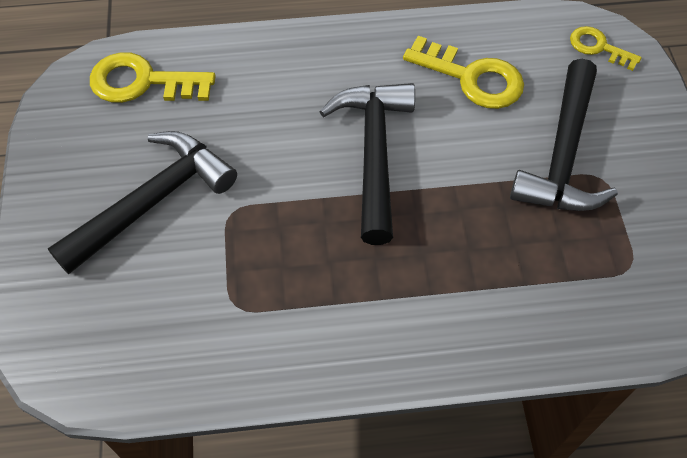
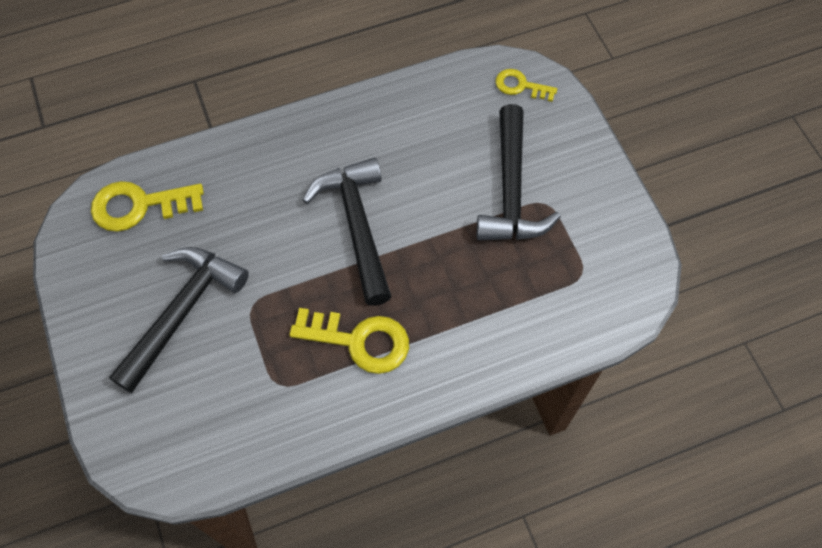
camera: 15 degrees left, 5 degrees up
yellow key [403,36,524,109] -> yellow key moved to [289,308,409,374]

